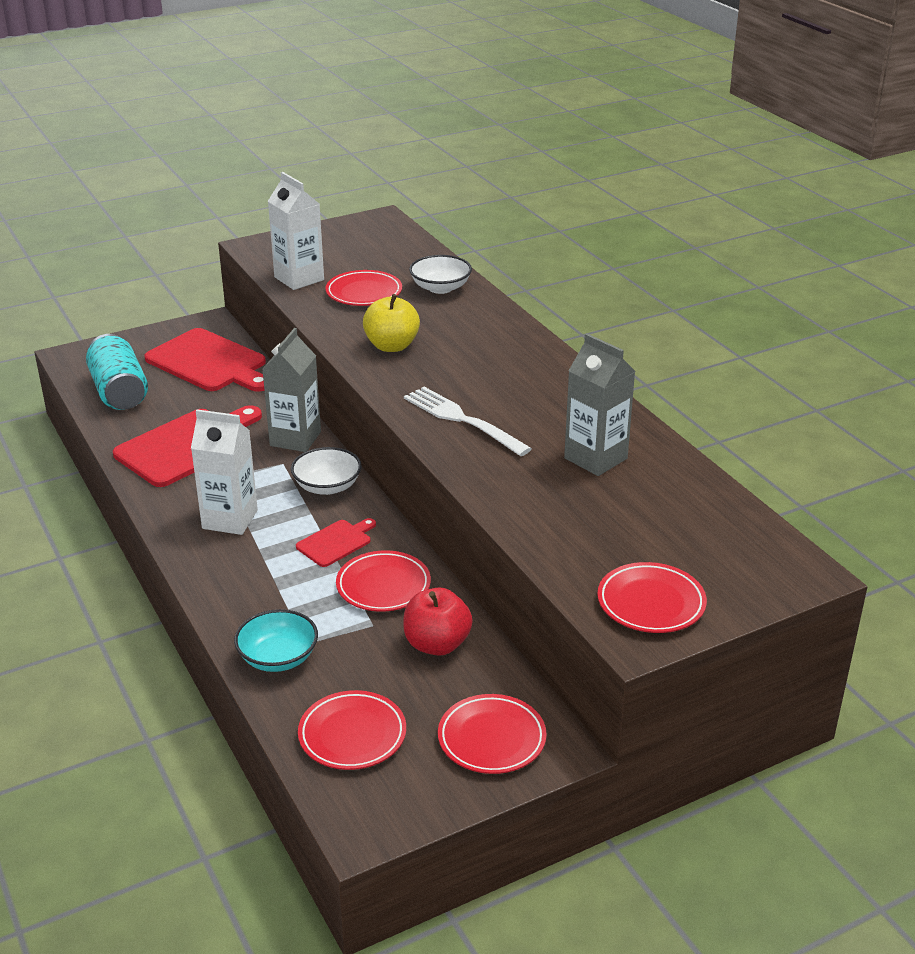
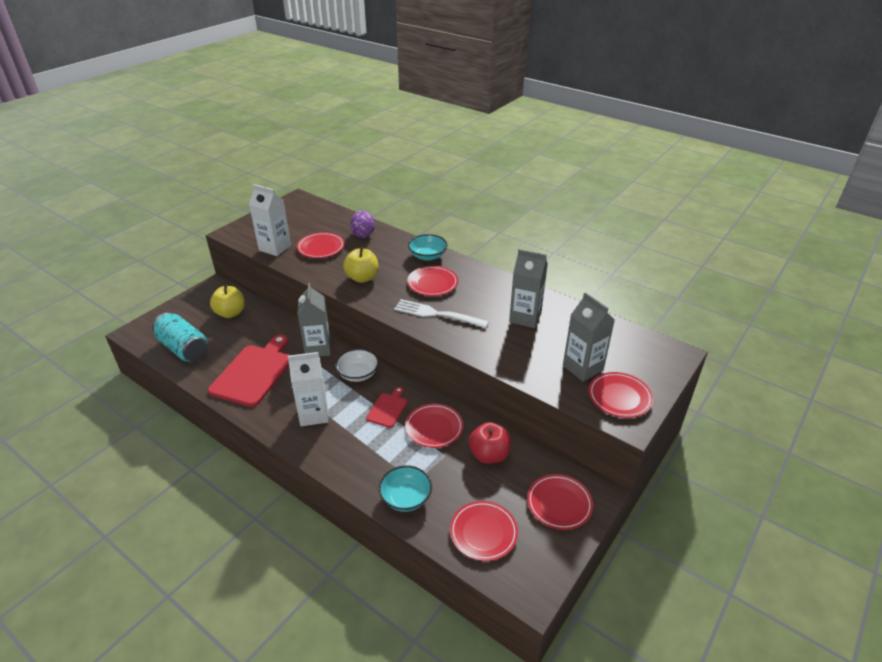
camera: 25 degrees left, 5 degrees up
red cutting board [144,328,266,392] -> yellow apple [210,285,245,318]
white bowl [409,255,472,294] -> purple egg [350,210,375,238]
none -> red plate [407,266,458,296]
none -> turquoise bowl [408,234,448,261]
none -> grey carton [563,292,615,382]

